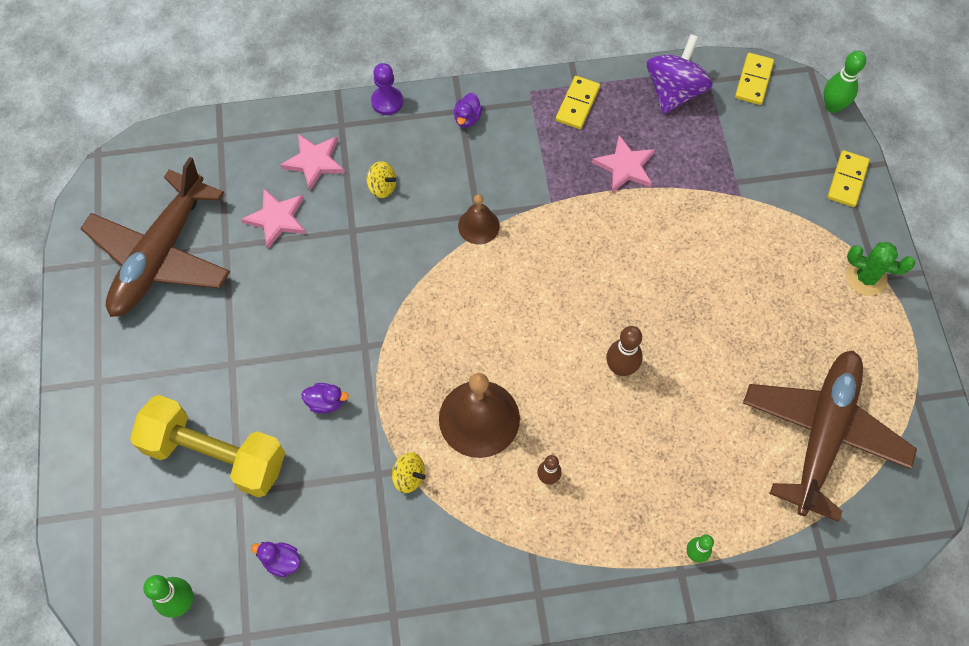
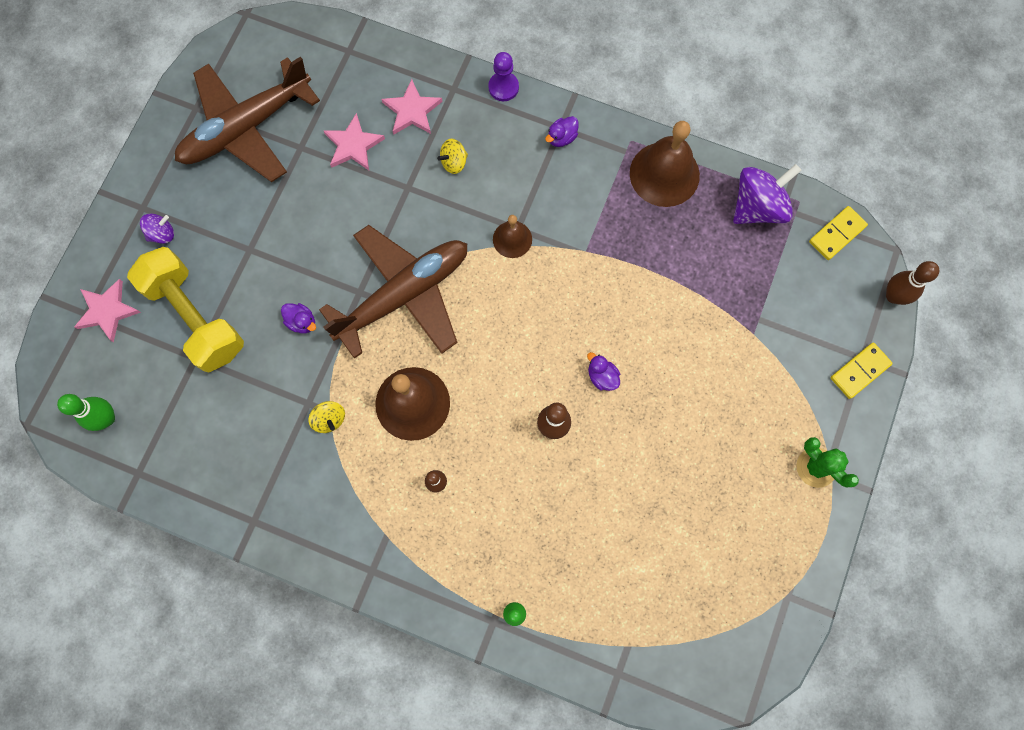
camera: 30 degrees right, 10 degrees up
purple duck [251,542,301,577] -> purple duck moved to [587,352,620,391]
yellow spinning top [367,161,396,198] -> yellow spinning top turned 90 degrees clockwise [437,139,468,174]
yellow domino [556,76,600,129] -> brown bell [630,121,700,207]
pink star [592,135,655,193] -> pink star moved to [74,279,141,342]
brown plane [743,350,917,522] -> brown plane moved to [319,225,467,359]
green bowling pin [824,51,866,113] -> brown bowling pin [886,261,939,305]
none -> purple spinning top [140,214,174,244]

